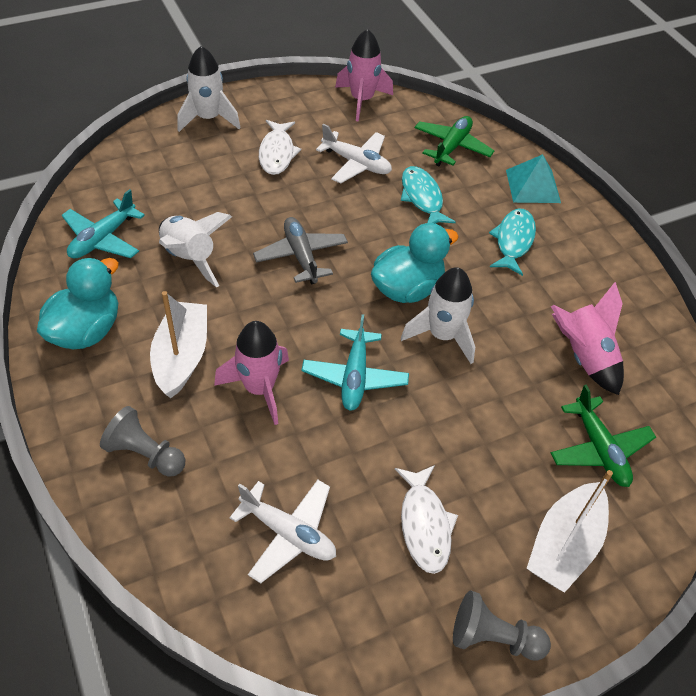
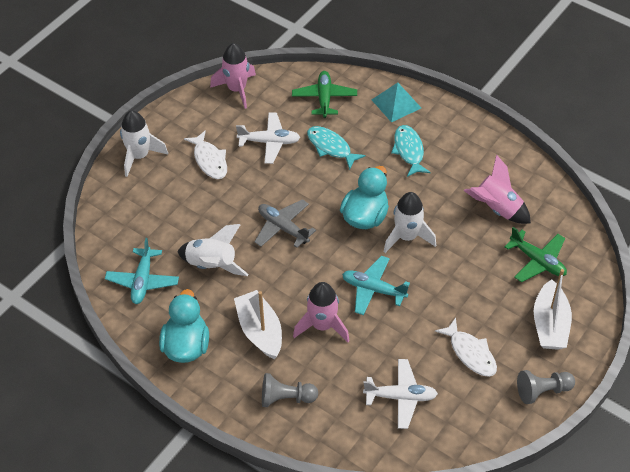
camera: 25 degrees left, 0 degrees up
turquoise plane [302,314,409,411] -> turquoise plane turned 135 degrees clockwise [342,256,410,315]

